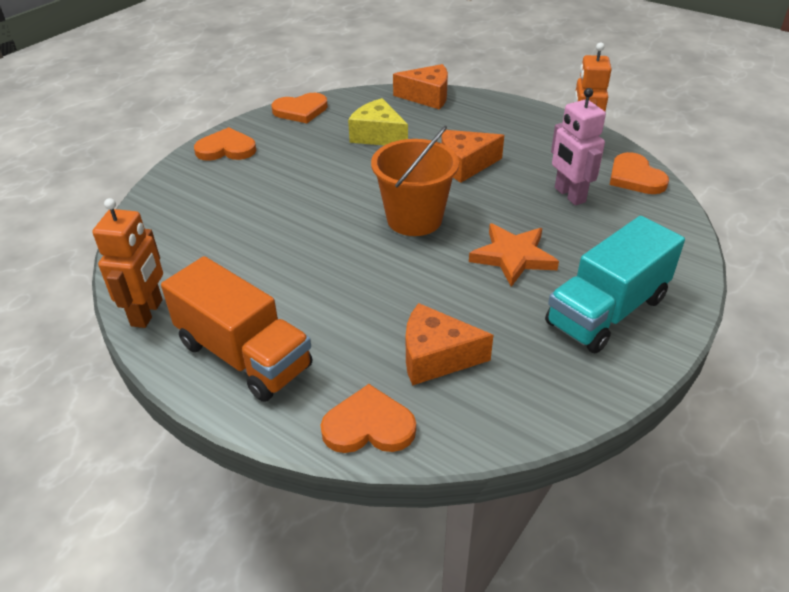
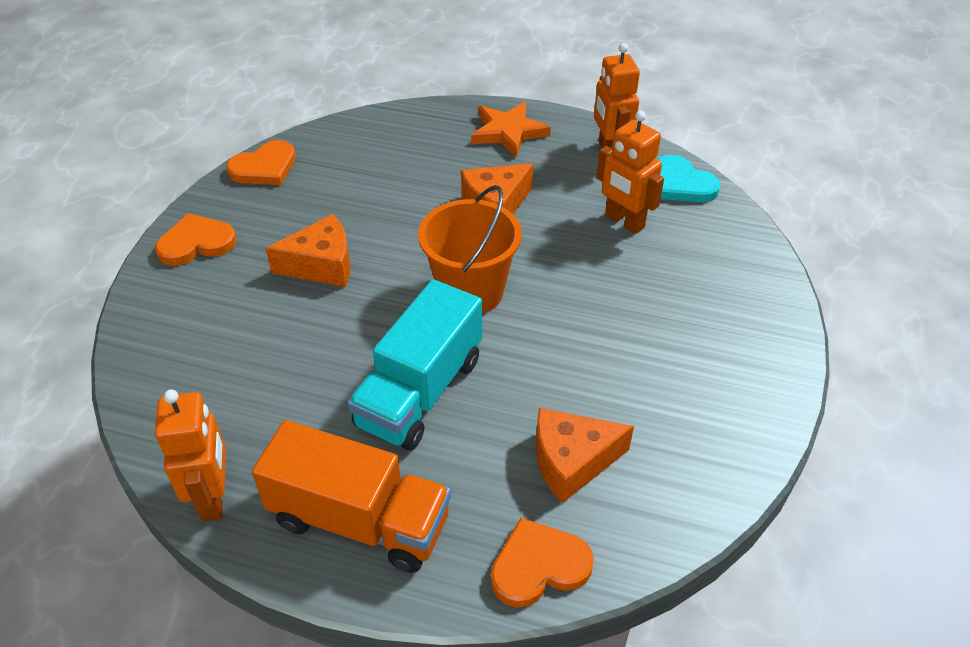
camera: 20 degrees left, 5 degrees up
yellow cheese [348,98,408,145] -> none
orange cheese [393,64,448,109] -> orange cheese moved to [265,214,351,287]
orange star [469,224,559,287] -> orange star moved to [471,102,551,158]
turquoise truck [545,216,685,353] -> turquoise truck moved to [347,279,482,451]
pink robot [551,88,606,205] -> orange robot [597,111,664,234]
orange heart [610,152,669,194] -> turquoise heart [658,155,720,202]

